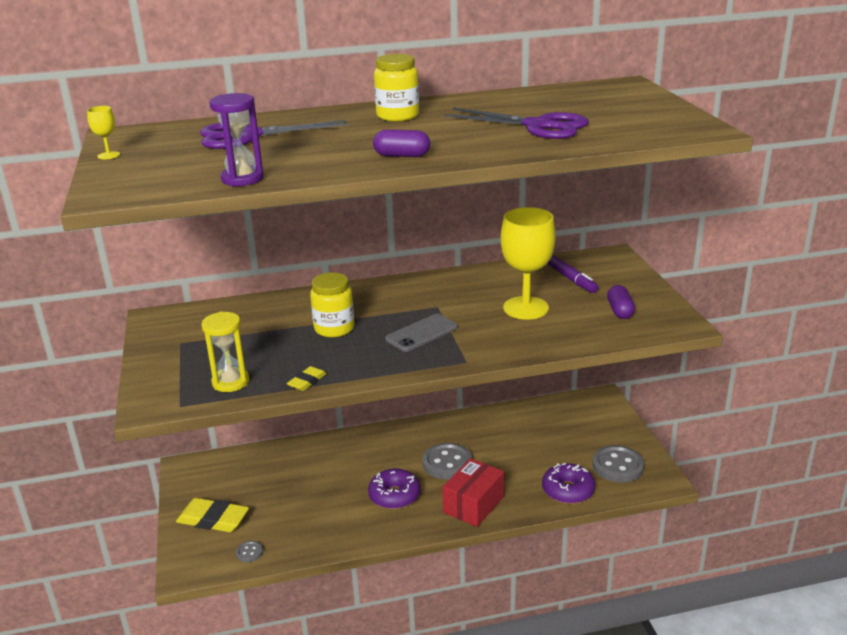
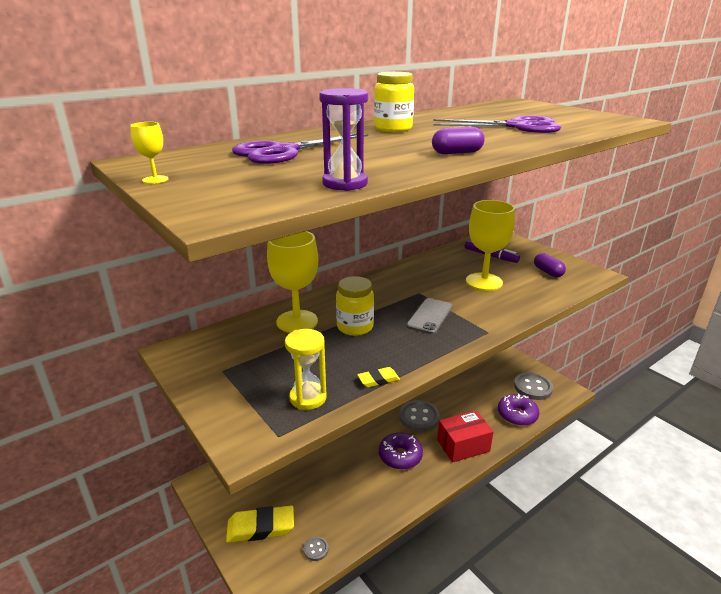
camera: 25 degrees left, 0 degrees up
yellow eraser [287,366,327,391] -> yellow eraser turned 60 degrees clockwise [357,367,400,387]
red box [442,458,504,527] -> red box turned 60 degrees clockwise [437,411,493,463]
none -> yellow goblet [267,231,318,333]

